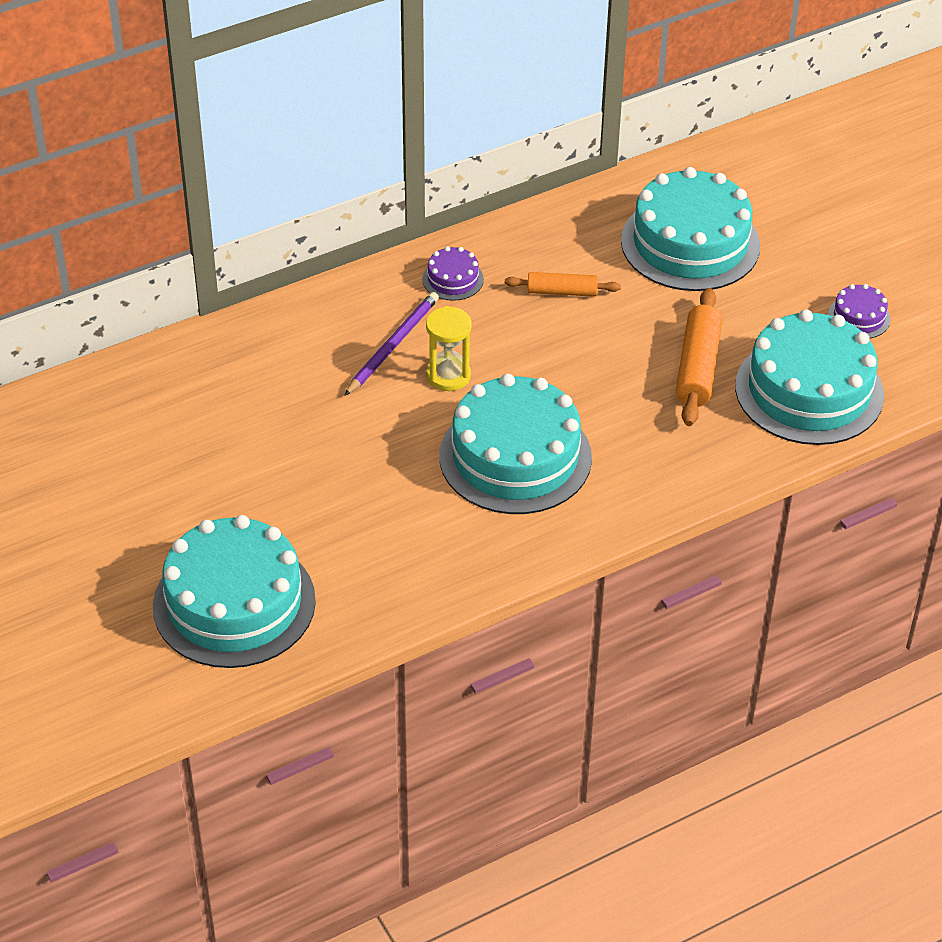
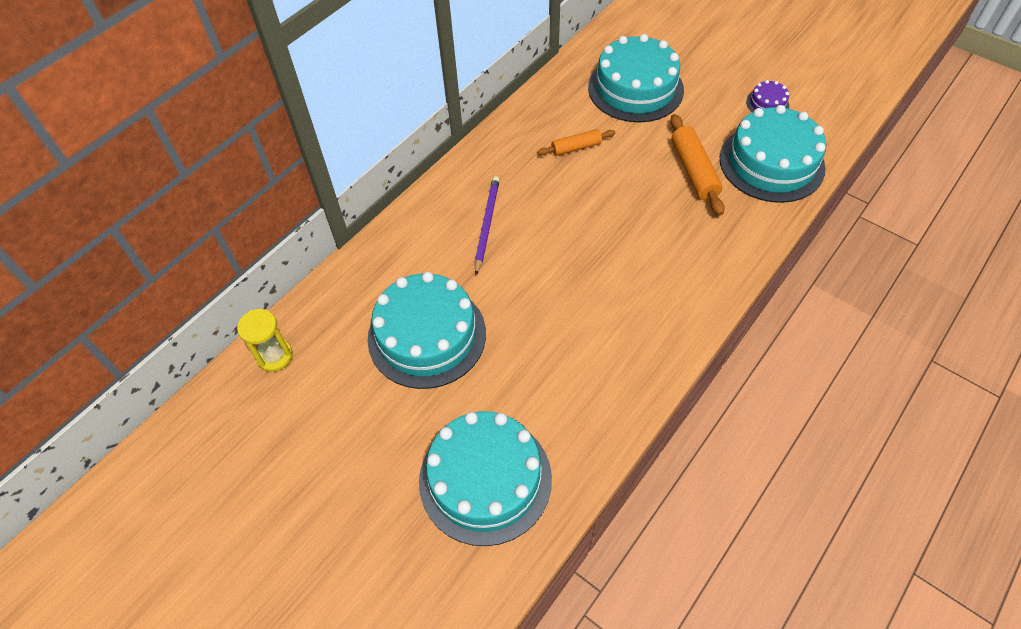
camera: 20 degrees left, 10 degrees up
purple cake [422,246,484,301] -> none
yellow hourglass [426,306,472,391] -> yellow hourglass moved to [237,309,293,372]
turquoise cake [439,374,592,514] -> turquoise cake moved to [368,272,486,389]

